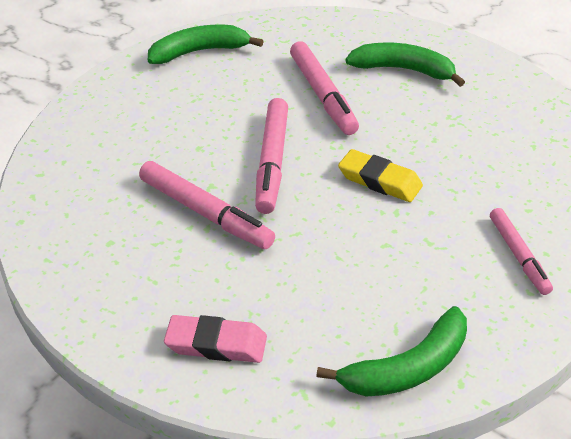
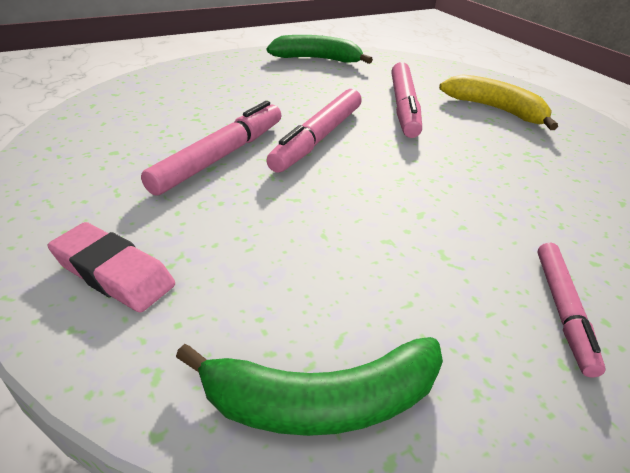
camera: 20 degrees right, 5 degrees down
pink marker [139,161,275,249] -> pink marker turned 120 degrees counterclockwise [141,101,281,196]
yellow eraser [338,149,423,202] -> none
green banana [345,42,465,87] -> yellow banana [439,74,558,130]

